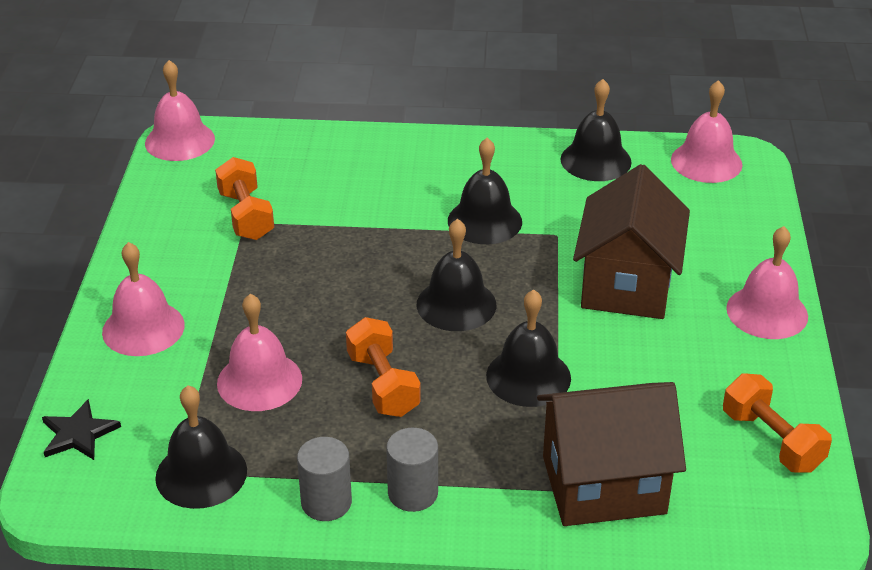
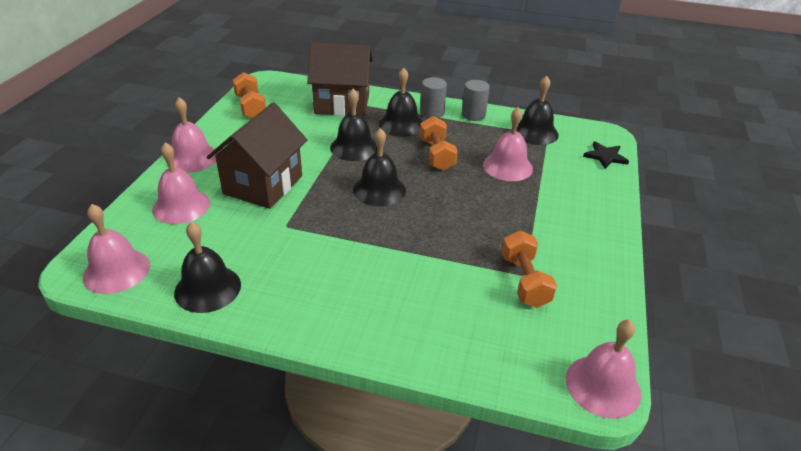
camera: 170 degrees left, 0 degrees up
pink bell [102,242,185,356] -> pink bell moved to [152,143,210,224]
black bell [448,138,522,244] -> black bell moved to [379,68,423,137]

